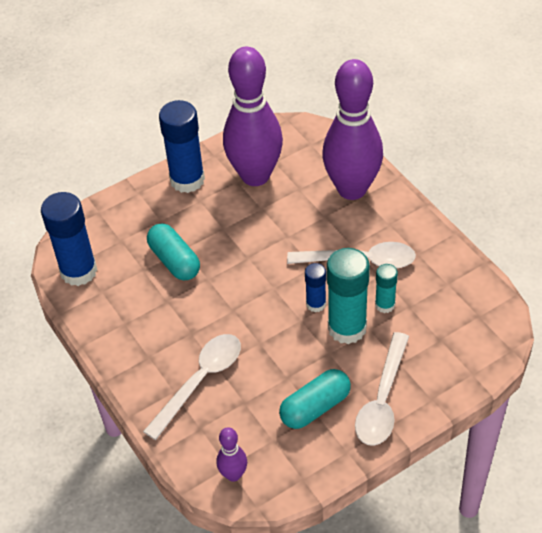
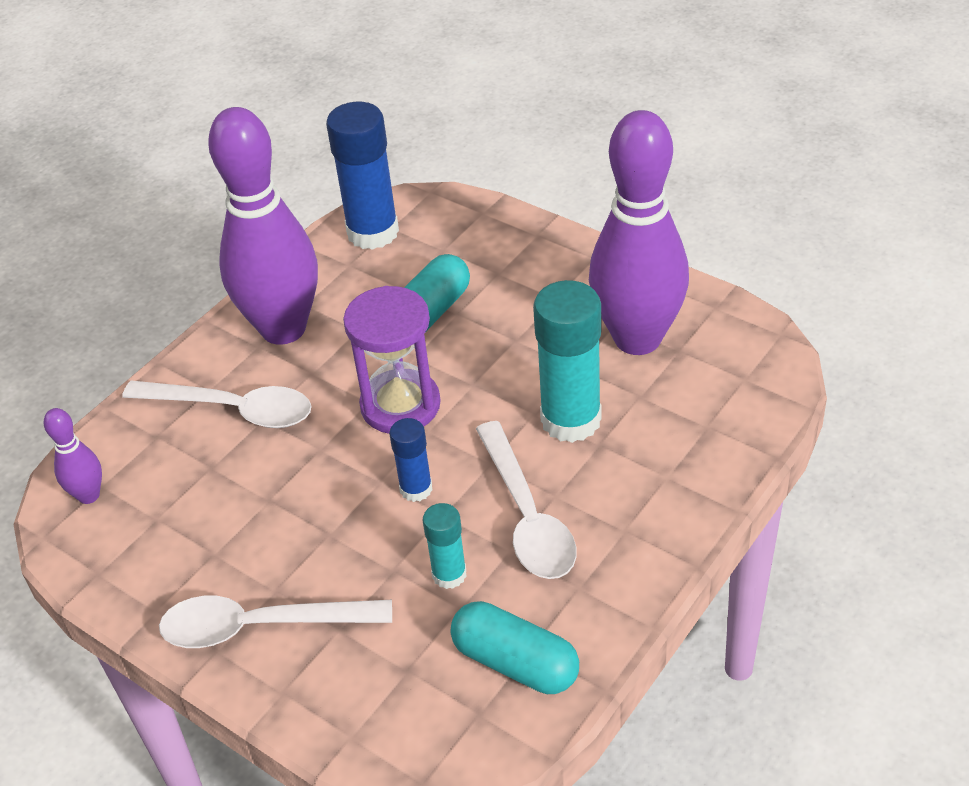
camera: 70 degrees right, 5 degrees down
blue glue stick [159,100,205,193] -> none
turquoise capsule [279,369,351,429] -> turquoise capsule moved to [451,601,579,694]
purple bowling pin [322,59,383,200] -> purple bowling pin moved to [208,107,318,345]
turquoise glue stick [327,248,370,344] -> turquoise glue stick moved to [533,280,602,443]
none -> purple hourglass [343,286,441,434]

